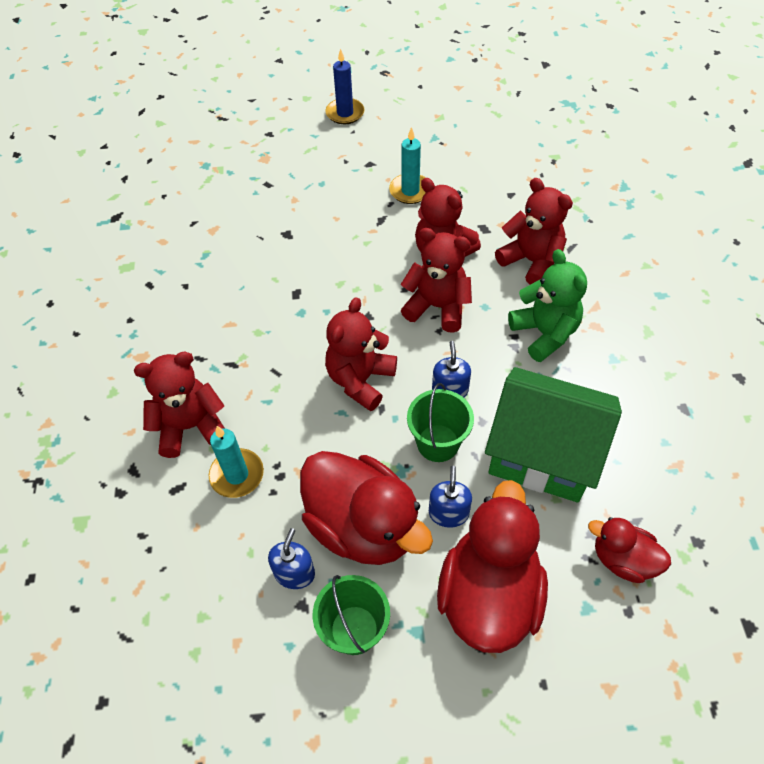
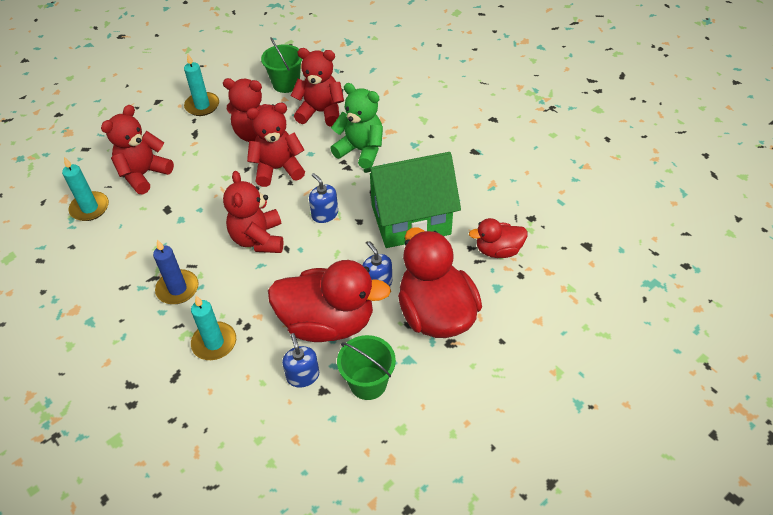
camera: 35 degrees left, 5 degrees down
red teddy bear [134,352,224,458] -> red teddy bear moved to [101,105,174,194]
blue candle [325,48,365,124] -> blue candle moved to [153,240,199,304]
green bucket [407,383,474,462] -> green bucket moved to [261,37,302,93]
none -> turquoise candle [62,157,109,221]

